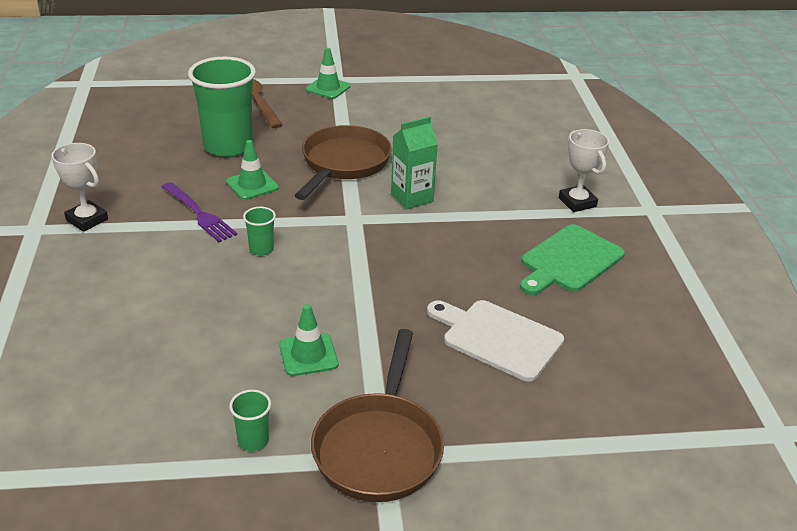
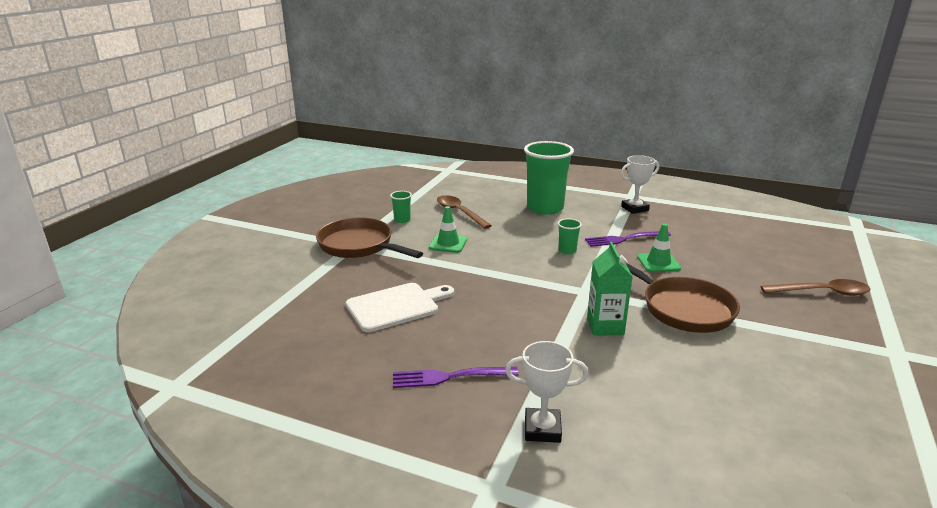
camera: 120 degrees right, 10 degrees down
green cup [188,57,256,157] -> green cup moved to [524,141,574,215]
green traffic cone [306,48,351,99] -> none
green cutting board [520,224,625,295] -> purple fork [393,367,519,388]
none -> brown spoon [437,195,492,229]

